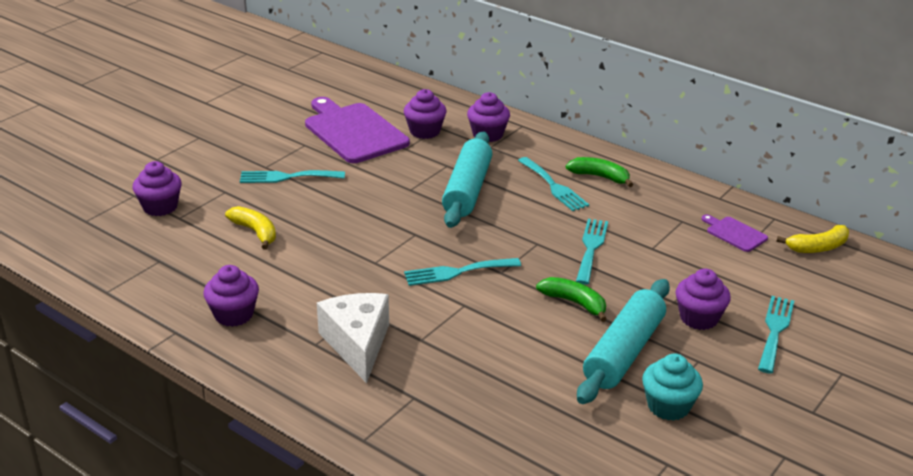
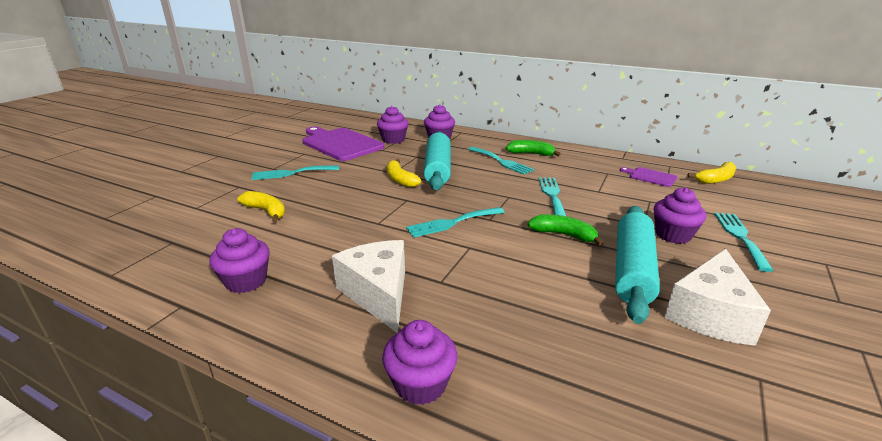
camera: 10 degrees left, 5 degrees down
purple cupcake [133,161,182,216] -> purple cupcake moved to [382,320,457,405]
turquoise cupcake [642,354,703,421] -> white cheese [665,249,771,346]
none -> yellow banana [387,159,421,187]

